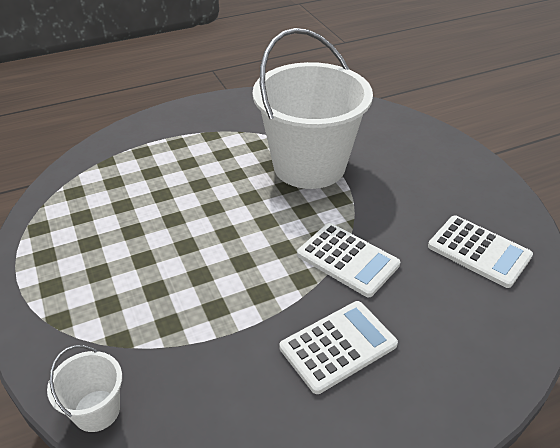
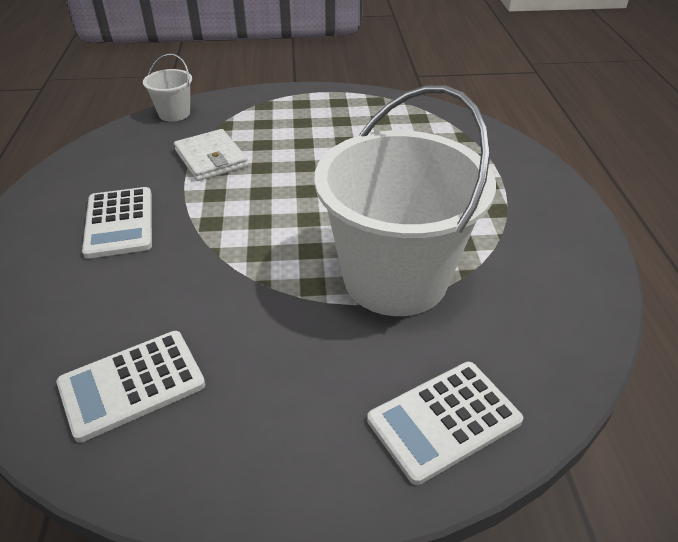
camera: 110 degrees right, 0 degrees up
white calculator [297,223,400,297] -> white calculator moved to [367,362,523,485]
none -> white wallet [174,129,248,181]

